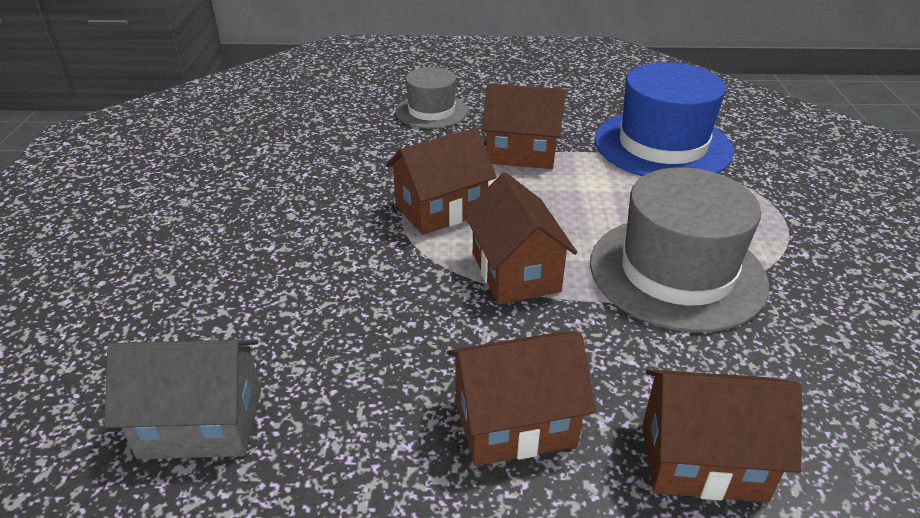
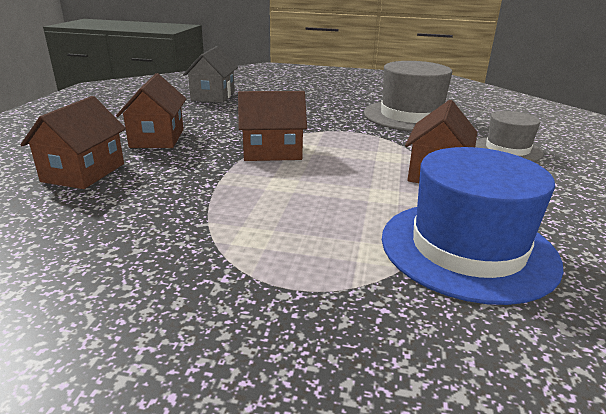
camera: 100 degrees right, 10 degrees down
brown house [386,128,497,235] -> none
grey hat [590,167,769,333] -> grey hat moved to [364,61,452,131]

